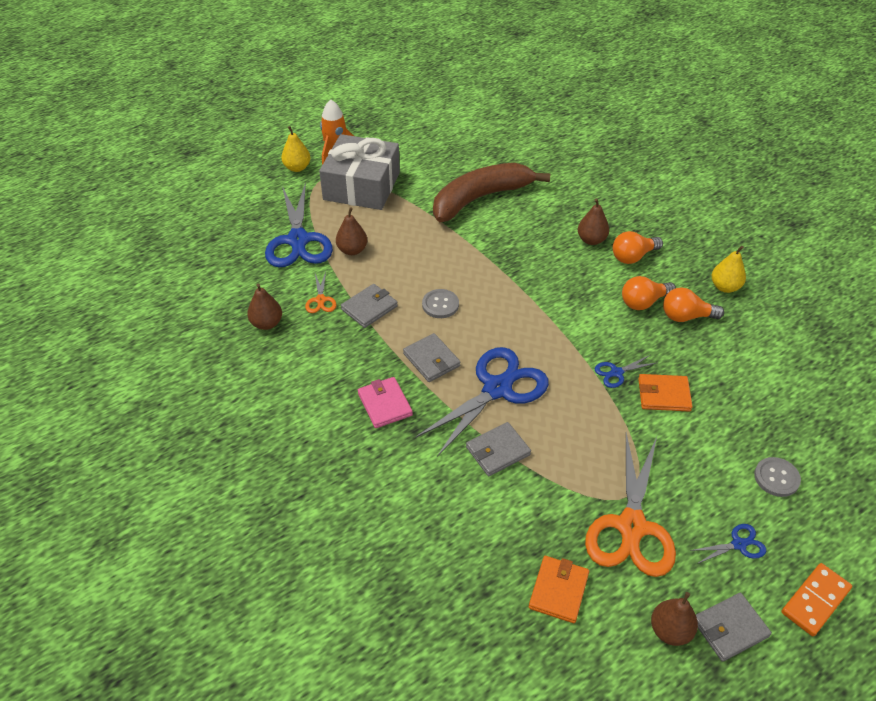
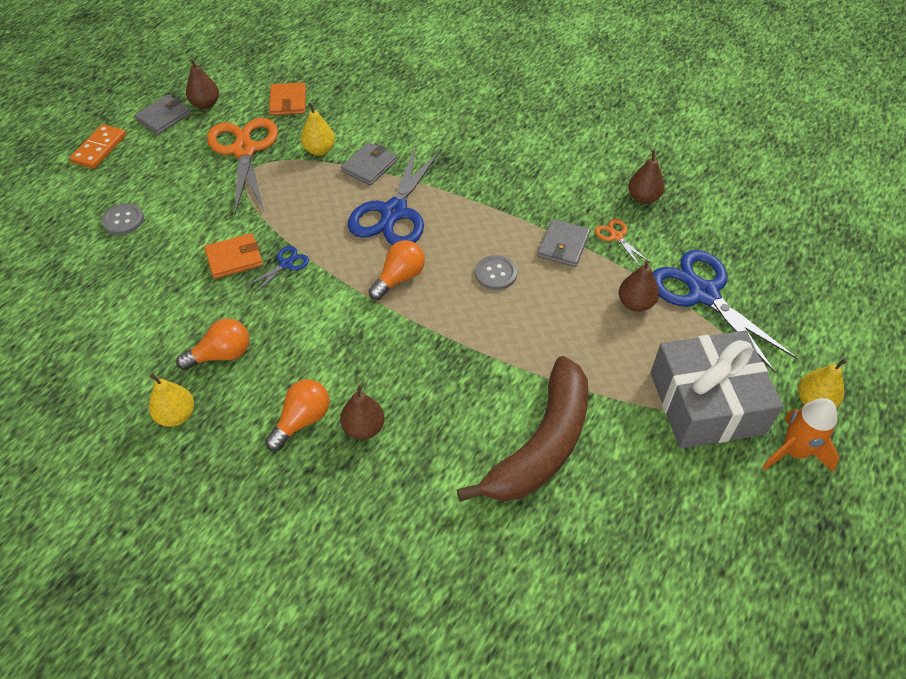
camera: 155 degrees right, 5 degrees up
pink wallet [358,377,413,428] -> none
grey wallet [403,333,460,382] -> none
orange light bulb [622,276,676,310] -> orange light bulb moved to [368,240,425,300]
blue scissors [690,524,766,564] -> none
none -> yellow pear [301,103,335,156]

